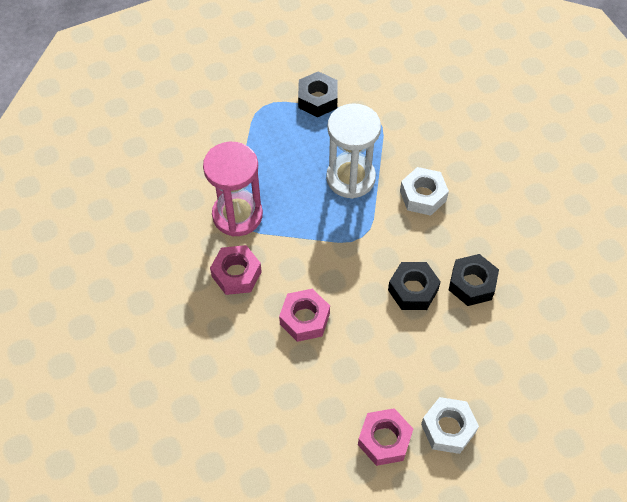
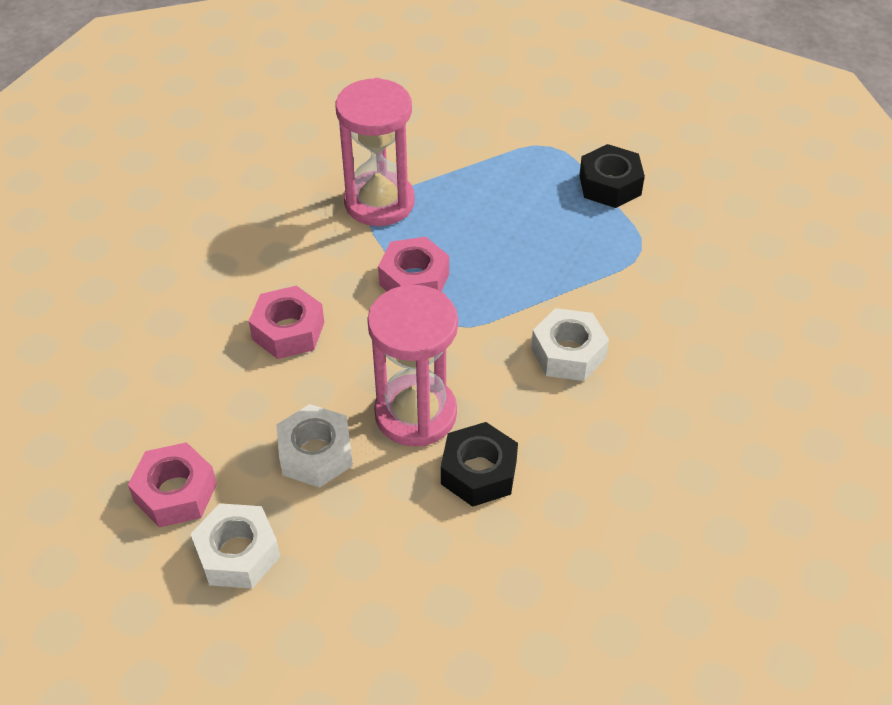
camera: 55 degrees right, 10 degrees down
pink nut [210,245,262,295] -> pink nut moved to [378,237,449,292]
white hourglass [326,103,381,199] -> none
black nut [388,262,441,310] -> pink hourglass [367,285,458,447]
none -> white nut [276,404,353,488]

